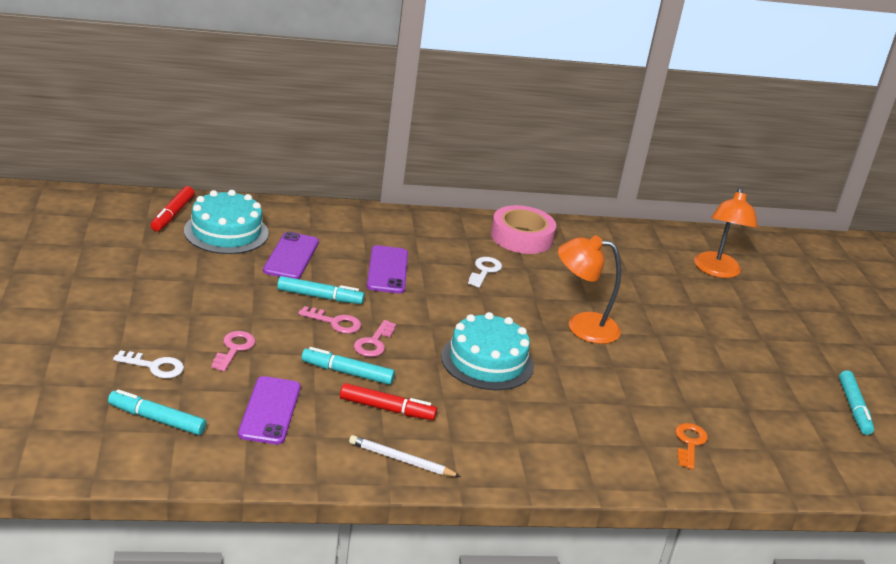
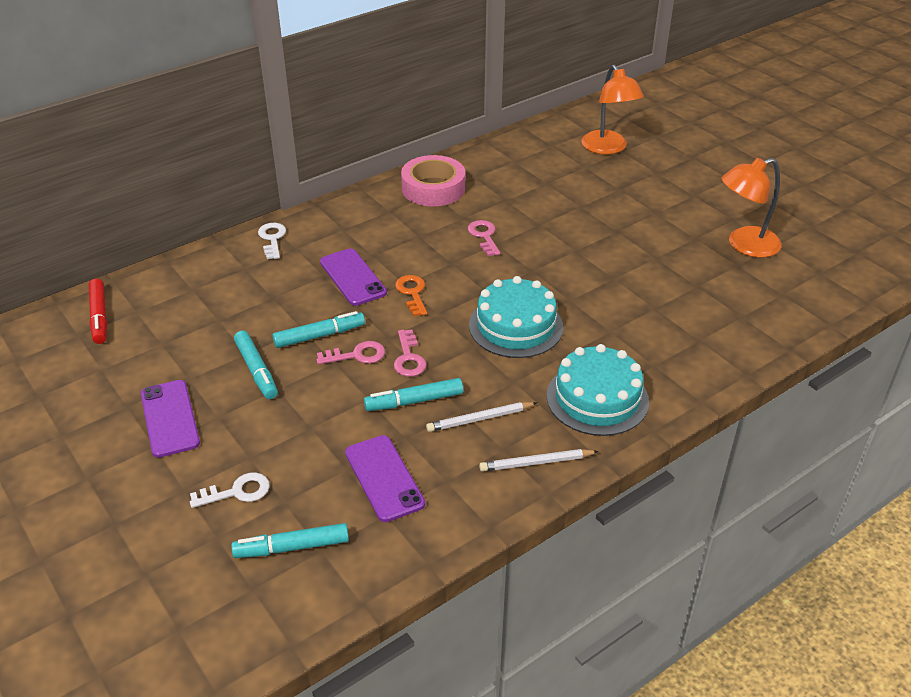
camera: 25 degrees left, 10 degrees up
turquoise cake [184,190,269,254] -> turquoise cake moved to [547,344,649,436]
pink key [211,331,255,372] -> pink key moved to [468,220,500,256]
purple phone [263,232,319,279] -> purple phone moved to [141,380,200,458]
red marker [340,383,437,420] -> white pencil [426,402,537,432]
white key [468,257,502,288] -> white key moved to [258,223,286,259]
orange lamp [558,235,621,344] -> orange lamp moved to [721,158,782,258]
orange key [675,423,708,469] -> orange key moved to [395,275,427,316]
turquoise marker [839,370,874,435] -> turquoise marker moved to [234,331,278,399]

